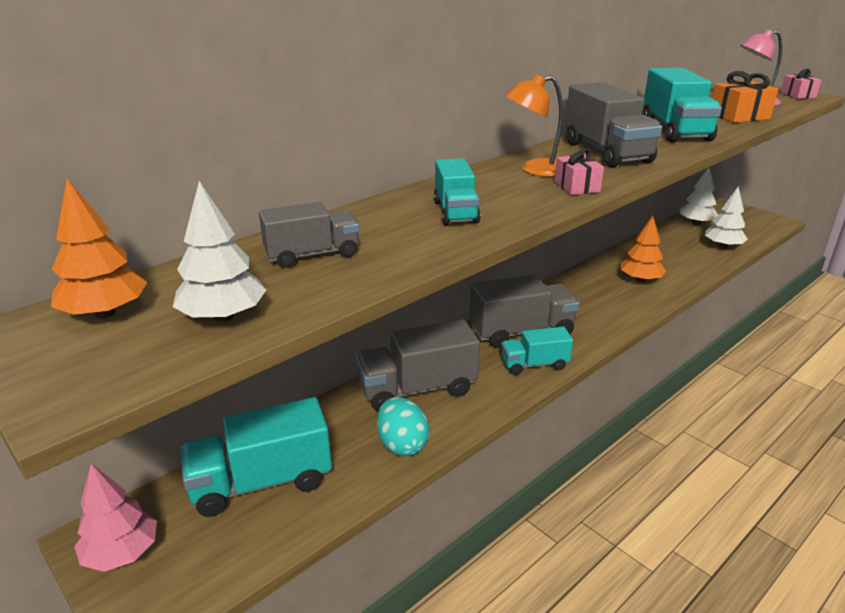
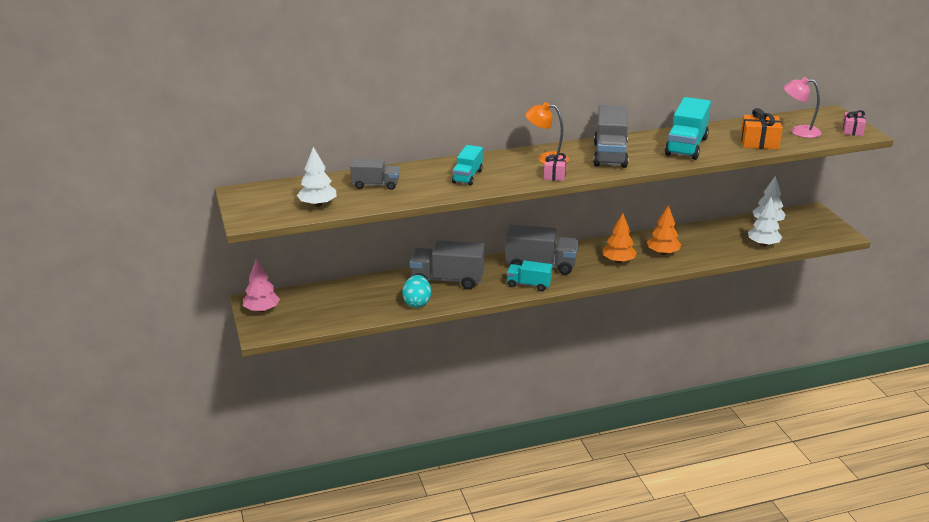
camera: 25 degrees right, 0 degrees up
orange tree [51,179,147,319] -> orange tree moved to [602,213,637,263]
turquoise truck [180,397,332,517] -> none

